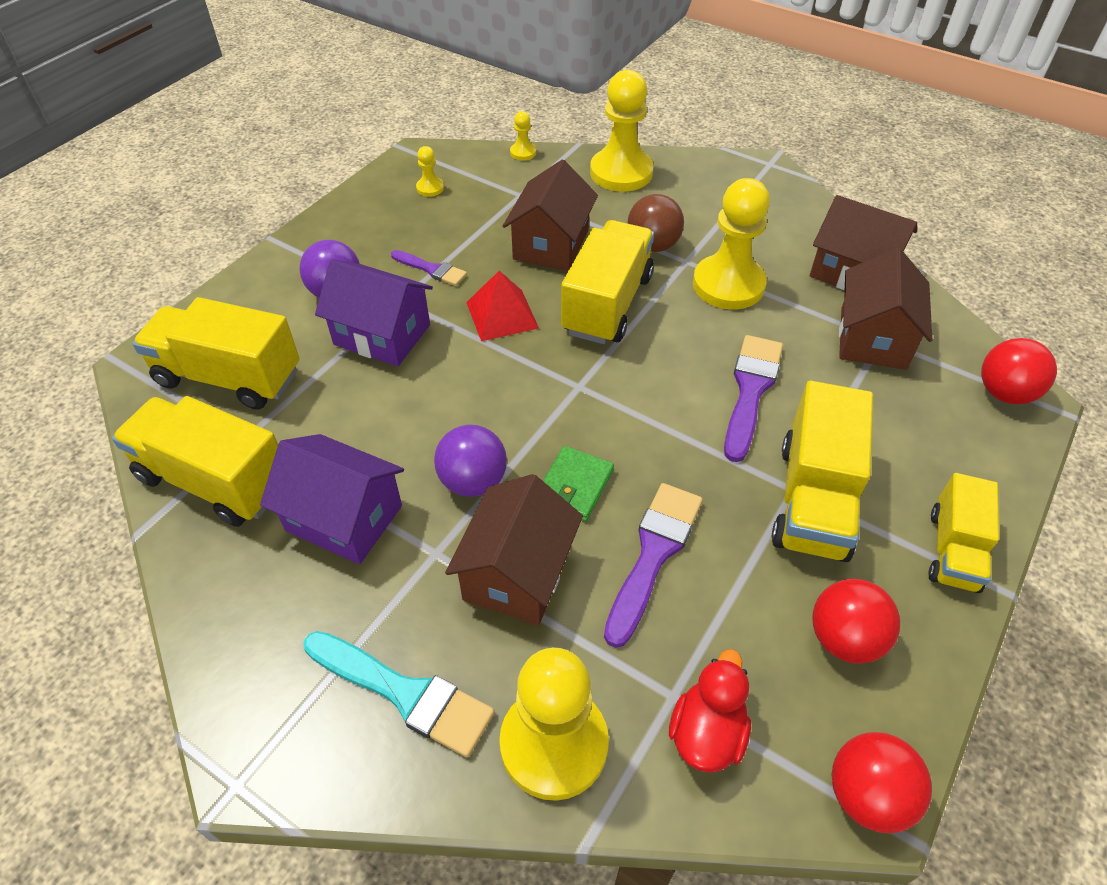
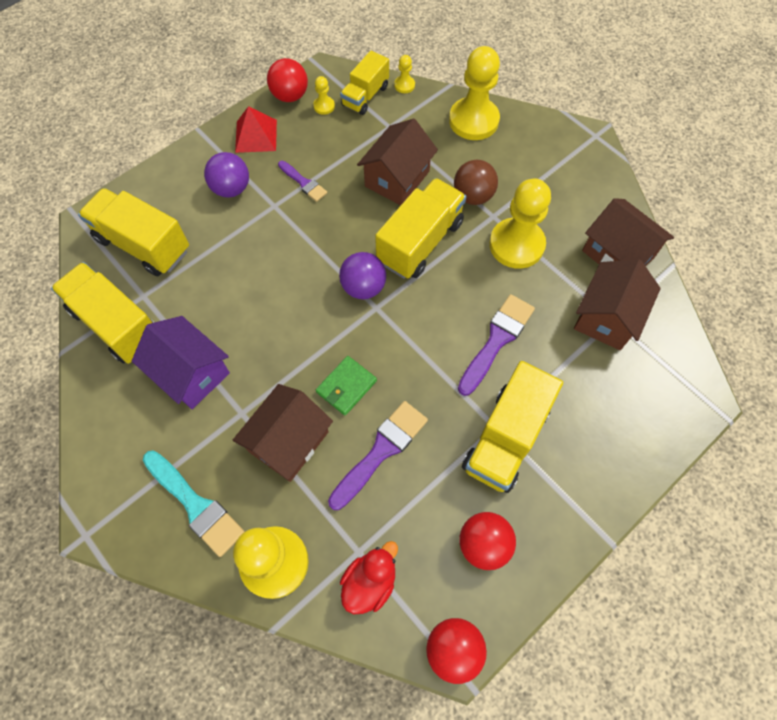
camera: 15 degrees right, 15 degrees up
purple house [315,259,433,366] -> none
purple ball [434,424,507,497] -> purple ball moved to [339,252,386,299]
red pyramid [466,271,539,341] -> red pyramid moved to [235,106,277,153]
yellow truck [928,473,999,593] -> yellow truck moved to [340,51,389,115]
red ball [981,338,1057,404] -> red ball moved to [267,58,308,102]

